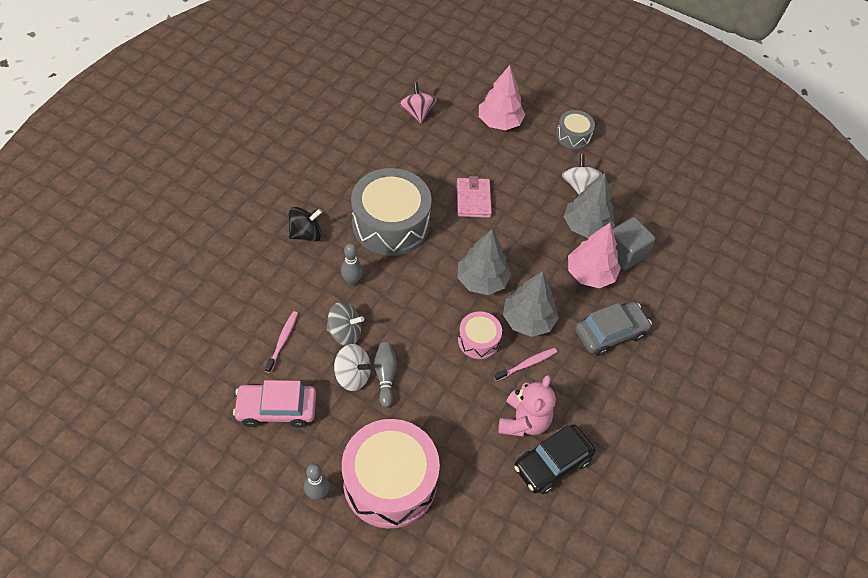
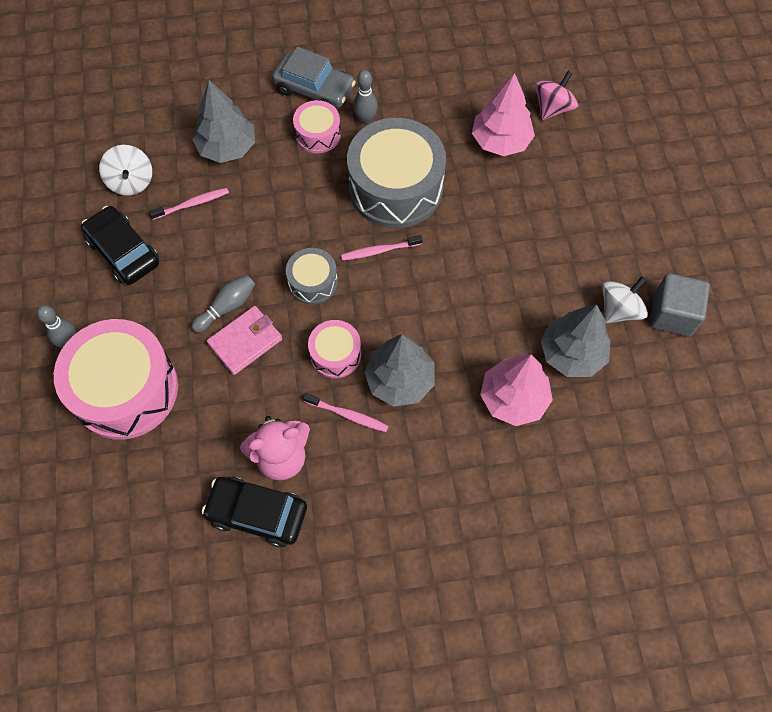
camera: 55 degrees right, 10 degrees up
pink car [233,380,316,428] -> black car [81,206,159,285]
black spinning top [289,207,322,242] -> pink drum [293,100,341,153]
grey spinning top [326,302,364,346] -> none
white spinning top [334,344,372,391] -> white spinning top moved to [99,145,152,196]
grey bowling pin [341,243,362,286] -> grey bowling pin moved to [354,70,378,125]
pink wallet [457,176,492,218] -> pink wallet moved to [207,306,282,375]
grey tree [457,229,511,295] -> grey tree moved to [192,80,255,163]
pink tree [479,65,526,130] -> pink tree moved to [472,73,535,156]
grey drum [556,110,595,149] -> grey drum moved to [286,248,338,305]
grey car [575,302,652,356] -> grey car moved to [272,47,356,108]
grey cube [612,217,656,270] -> grey cube moved to [650,273,710,336]
none -> pink toothbrush [341,235,423,260]

